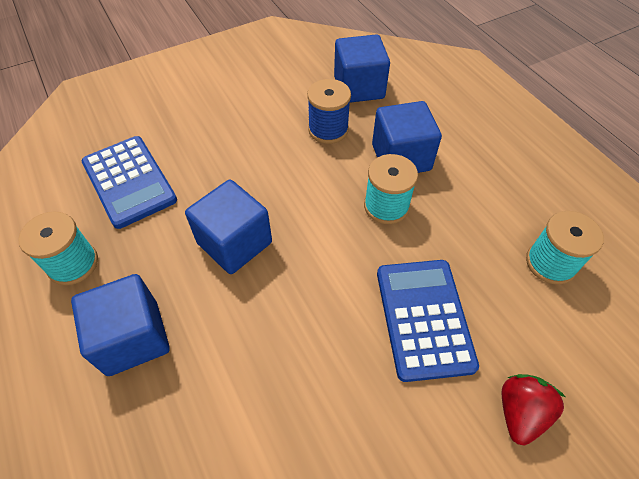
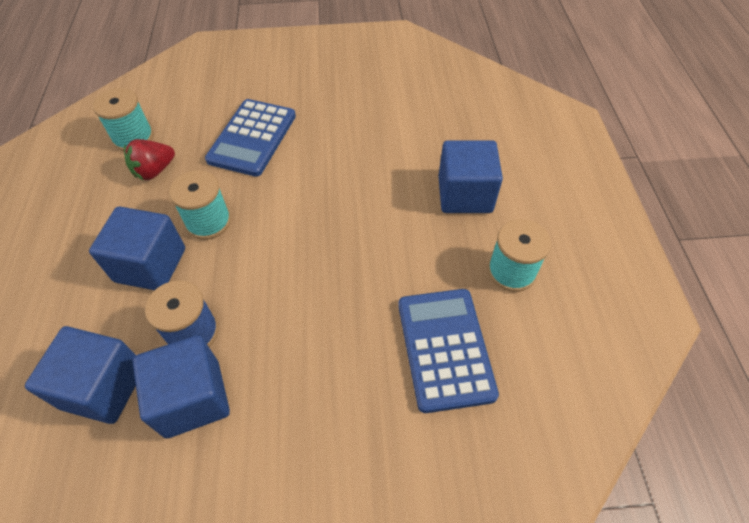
camera: 155 degrees left, 0 degrees up
blue cube [185,180,272,274] -> blue cube moved to [132,335,230,438]
red strawberry [502,374,565,445] -> red strawberry moved to [124,139,175,180]

